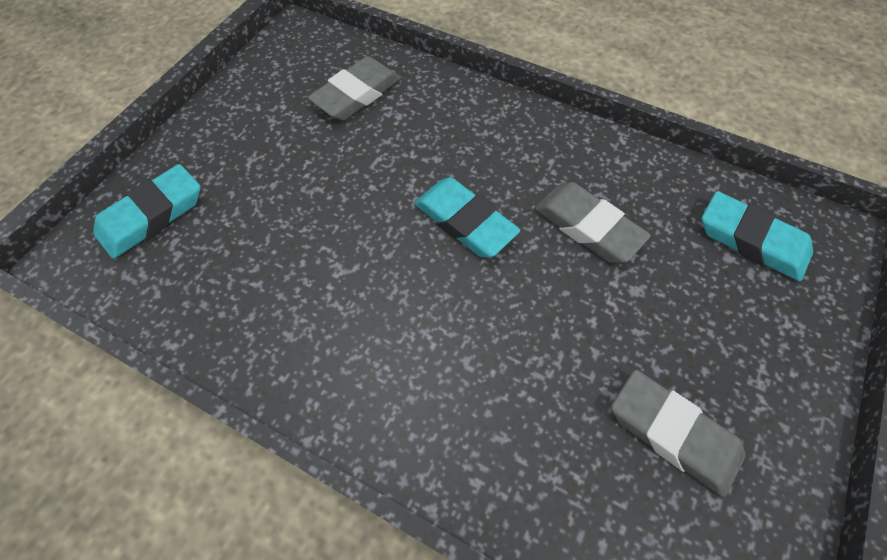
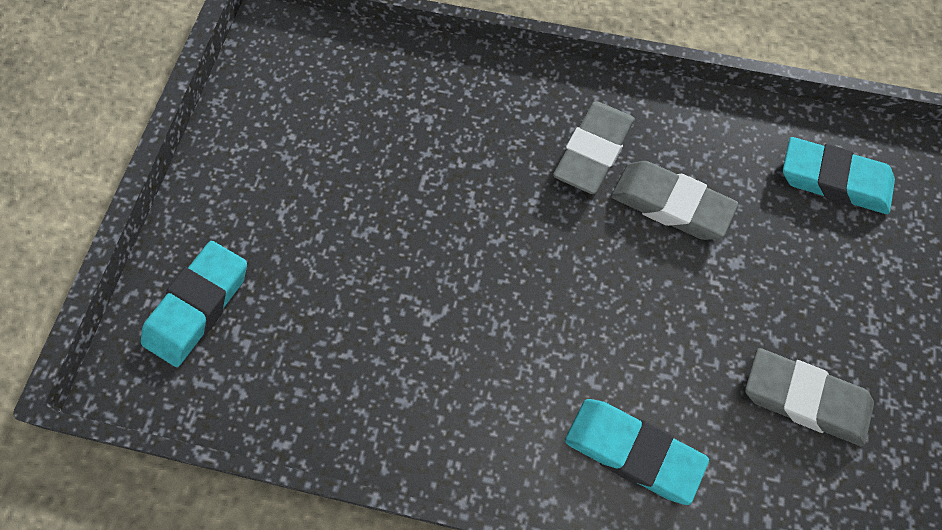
camera: 15 degrees left, 5 degrees up
grey eraser [308,56,401,120] -> grey eraser moved to [553,102,635,194]
turquoise eraser [414,177,520,257] -> turquoise eraser moved to [565,399,709,505]

